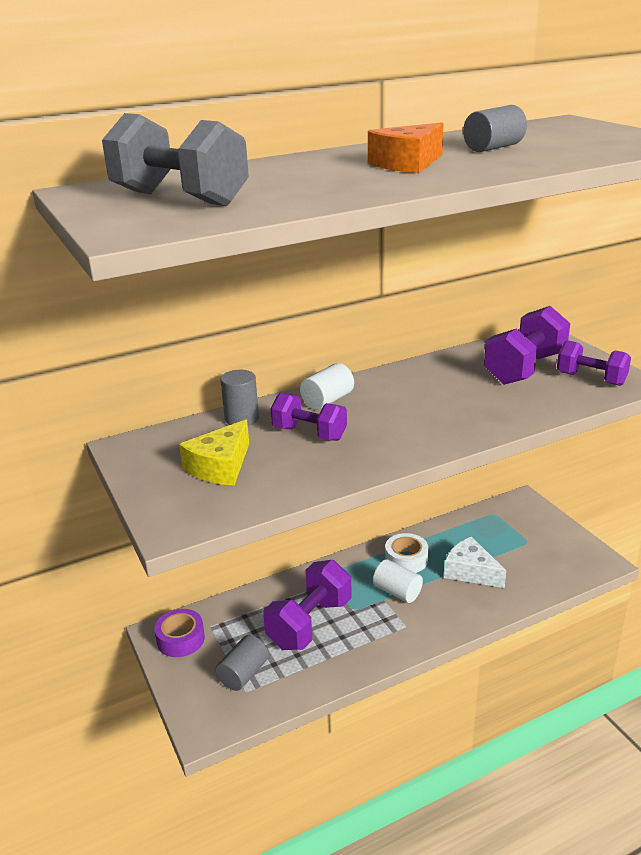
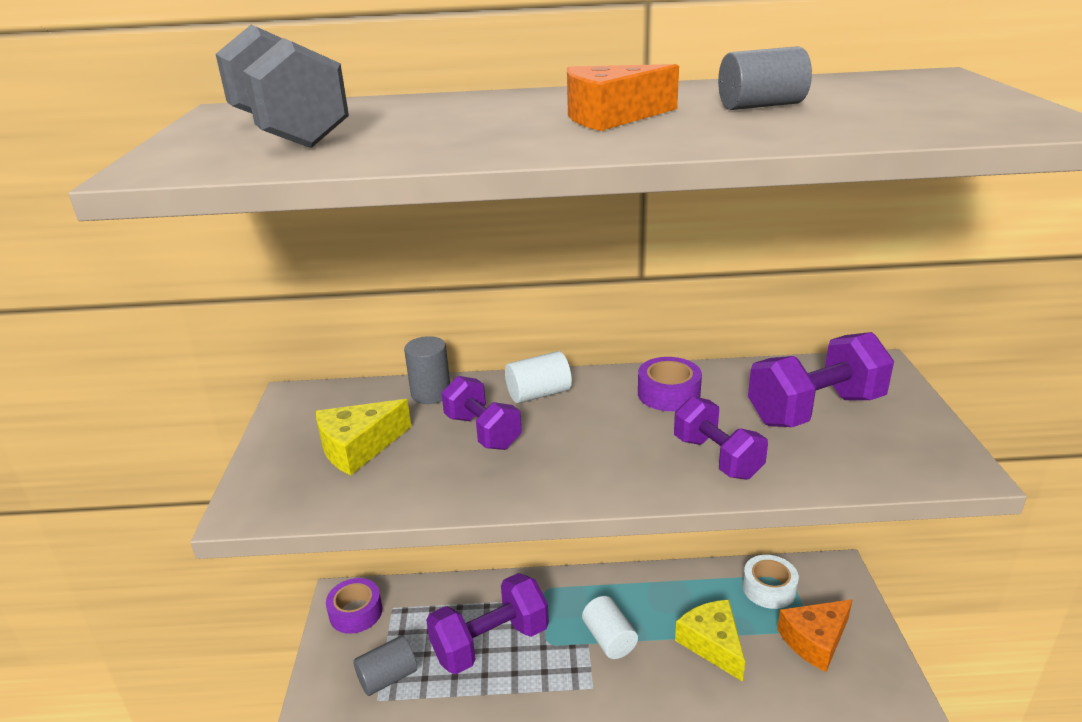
camera: 25 degrees right, 0 degrees up
white tape [385,533,428,573] -> white tape moved to [742,555,799,609]
white cheese [444,536,506,588] -> yellow cheese [675,600,745,682]
purple dumbbell [557,340,631,386] -> purple dumbbell moved to [674,396,768,480]
none -> purple tape [638,357,702,411]
none -> orange cheese [777,599,853,672]

